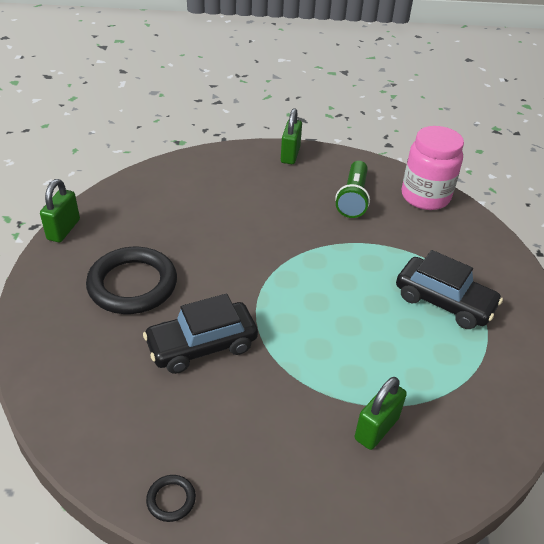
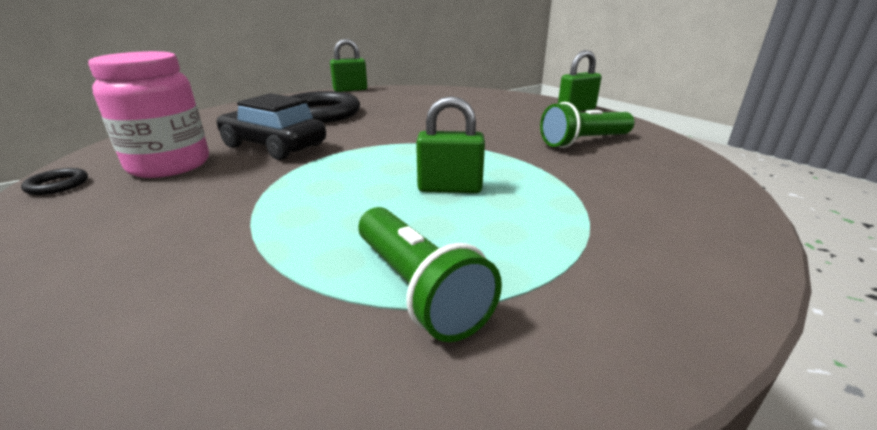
camera: 55 degrees right, 15 degrees down
green padlock [355,377,407,450] -> green padlock moved to [416,96,485,193]
black car [396,250,503,329] -> none
pink jar [402,126,464,210] -> pink jar moved to [88,51,209,178]
none -> green flashlight [358,207,502,342]

